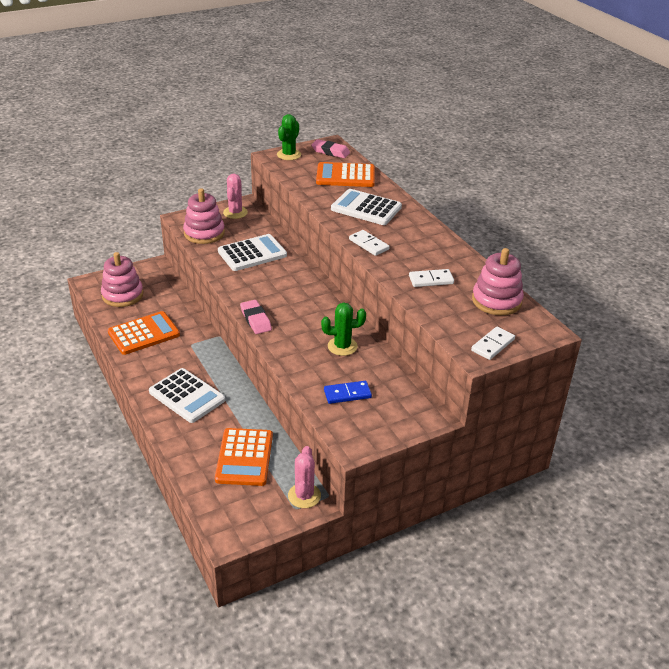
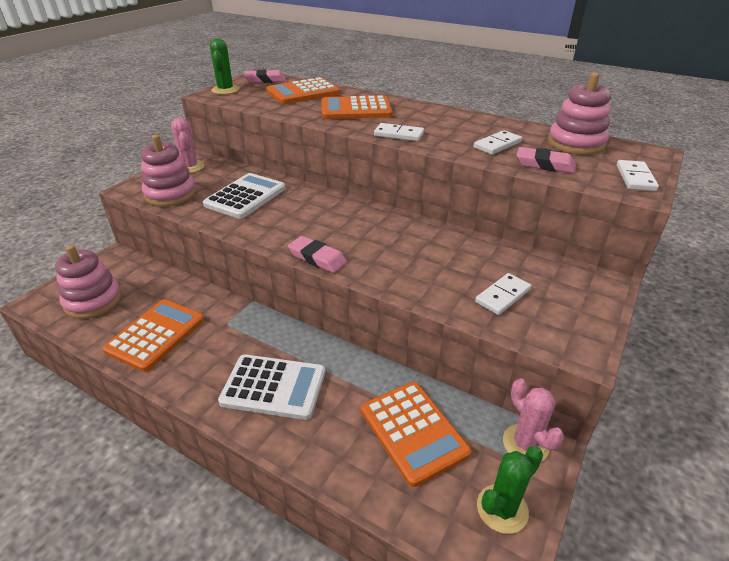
camera: 30 degrees left, 0 degrees up
green cactus [321,302,366,356] -> green cactus moved to [477,446,543,534]
blue domino [324,381,372,404] -> white domino [475,273,532,315]
white calculator [331,189,402,225] -> orange calculator [322,95,392,119]
none -> pink eraser [517,147,576,173]

